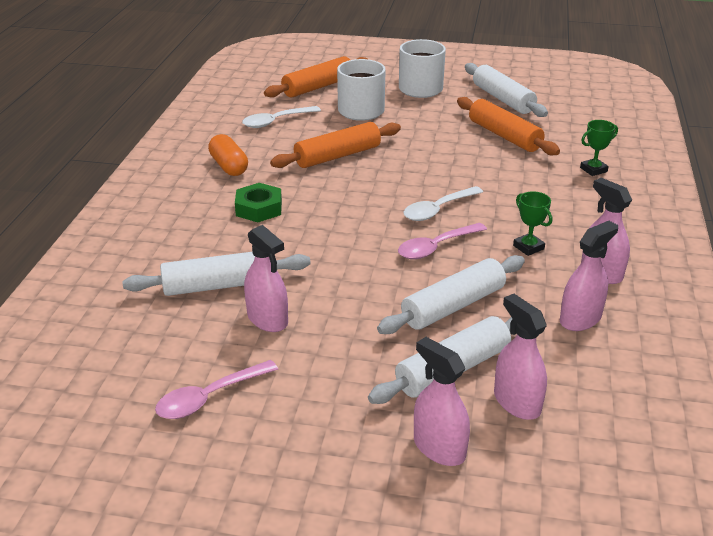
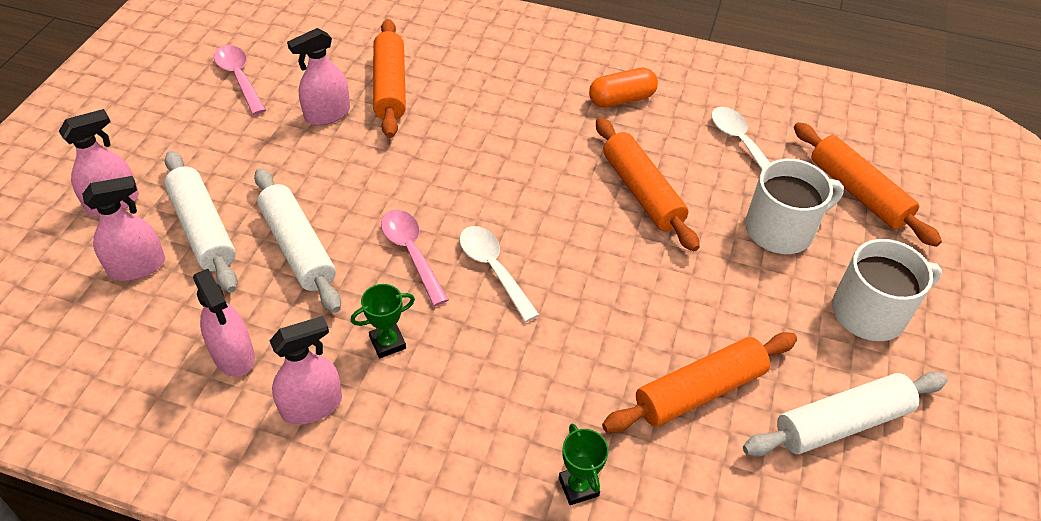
camera: 95 degrees right, 15 degrees up
white rolling pin [122,252,311,296] -> orange rolling pin [373,19,406,138]
green nut [235,183,282,222] -> none

